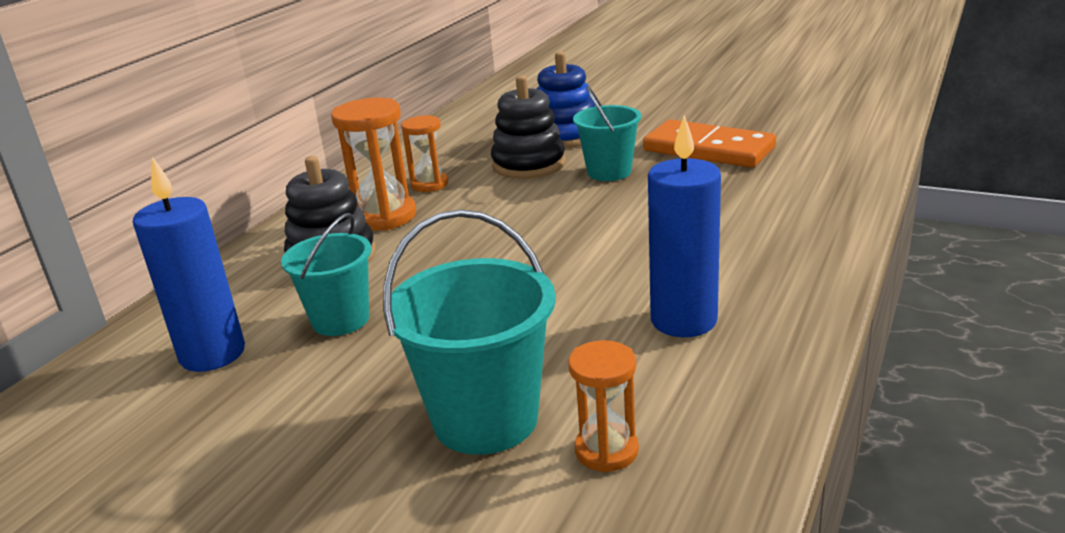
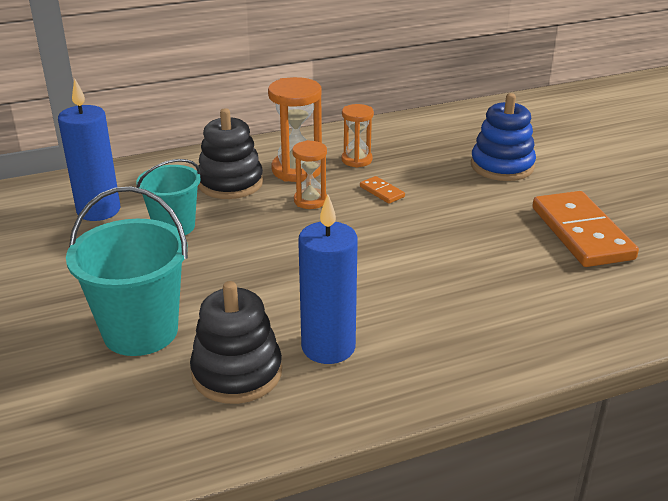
camera: 40 degrees right, 5 degrees up
black stacking toy [491,75,566,179] -> black stacking toy moved to [190,281,282,404]
orange hourglass [568,340,639,473] -> orange hourglass moved to [292,140,327,209]
turquoise bucket [573,86,641,181] -> none
none -> orange domino [360,176,405,204]

